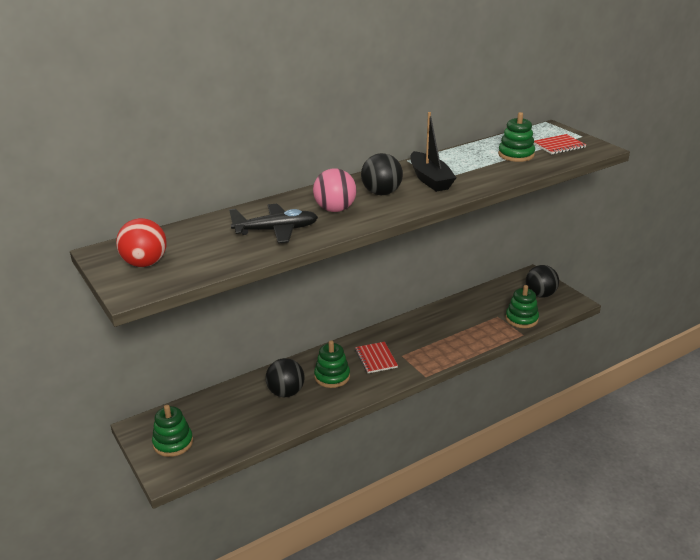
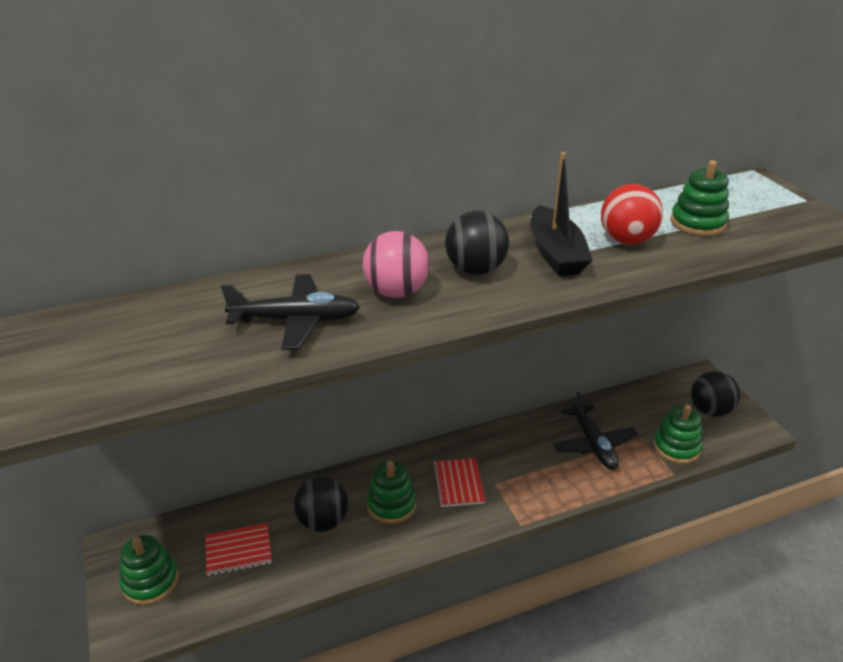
camera: 10 degrees right, 5 degrees up
red ball [116,218,166,267] -> red ball moved to [601,184,663,245]
red notebook [534,134,586,154] -> red notebook moved to [205,523,272,576]
none -> black plane [553,391,638,470]

